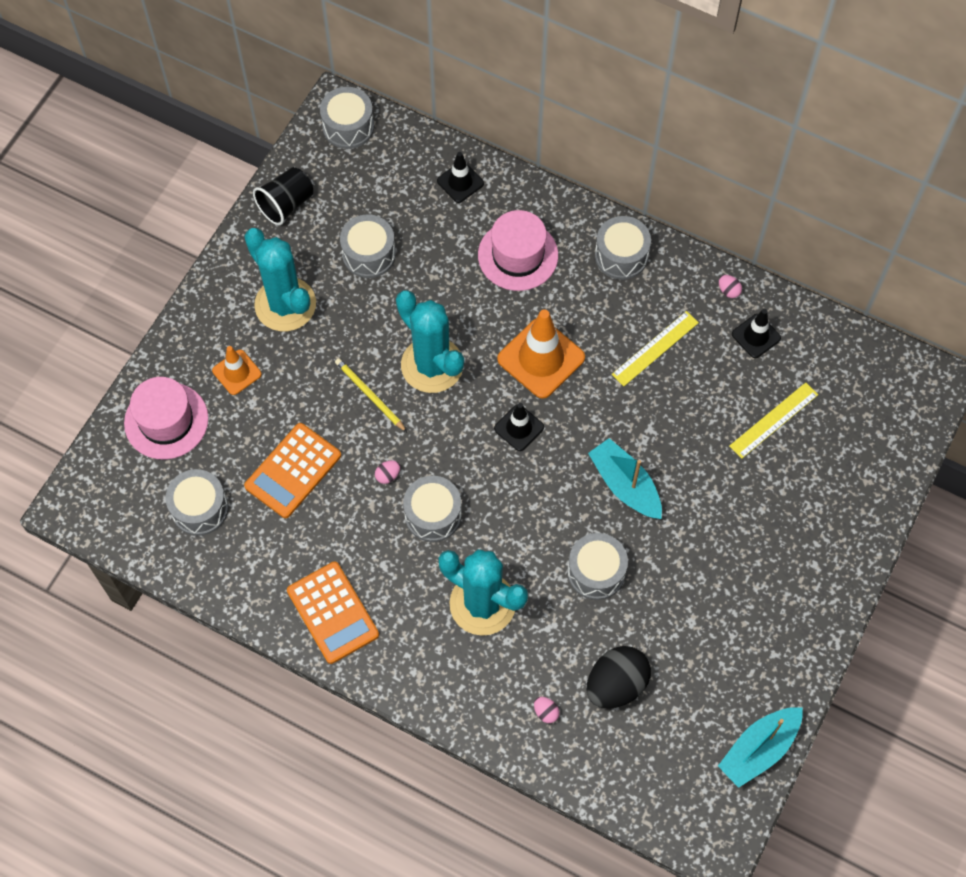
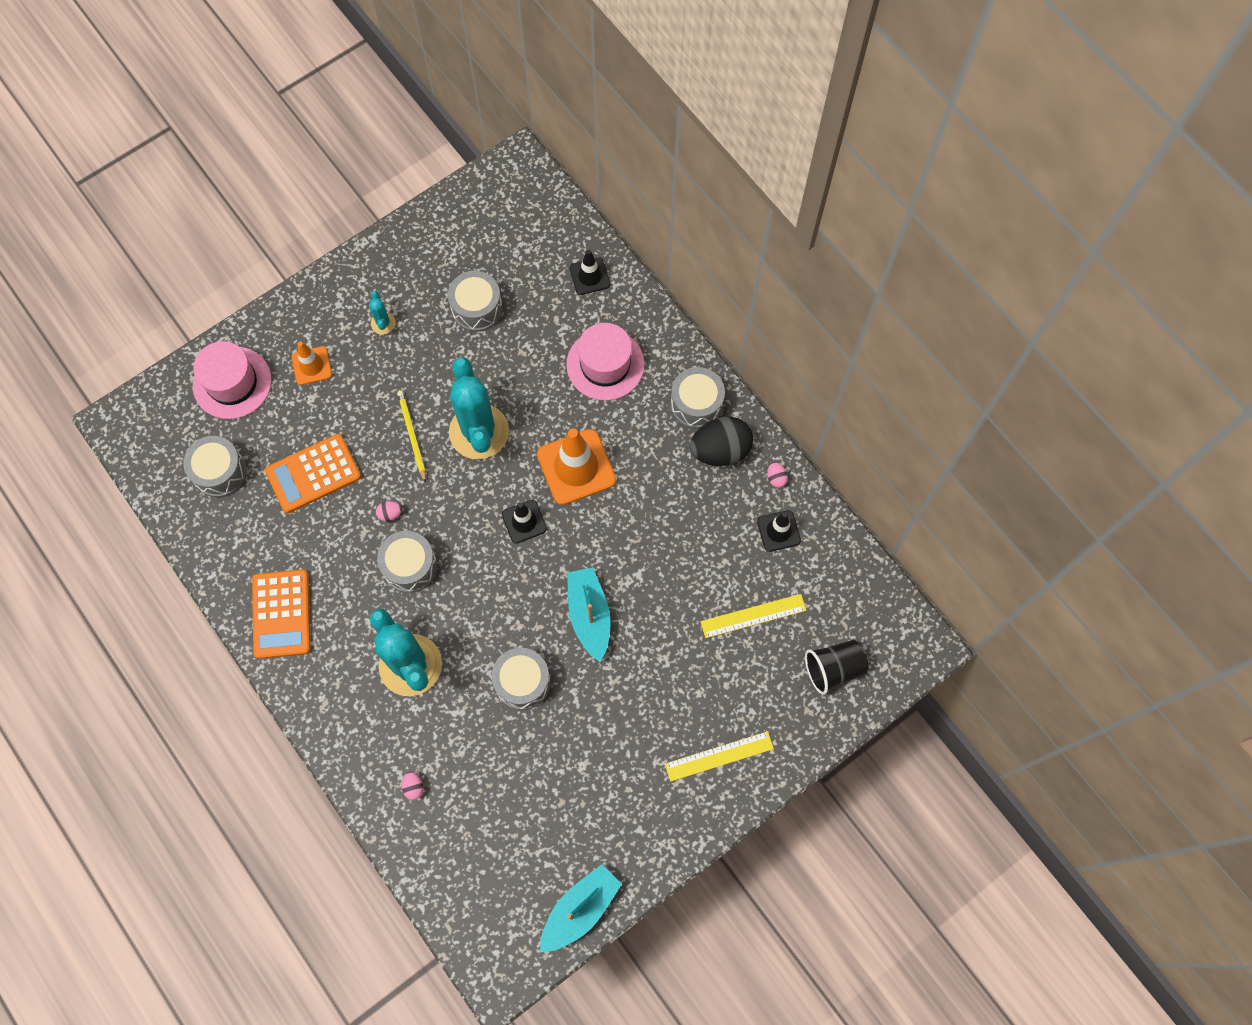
camera: 25 degrees right, 5 degrees up
turquoise cactus [244,228,316,331] -> turquoise cactus [369,291,396,334], size x0.43
black cup [253,167,313,225] -> black cup moved to [805,640,869,695]
grey drum [320,87,374,149] -> none
black egg [587,646,651,709] -> black egg moved to [690,416,753,466]
yellow ruler [612,311,699,386] -> yellow ruler moved to [665,731,774,782]
turquoise boat [718,707,803,788] -> turquoise boat turned 150 degrees clockwise [540,864,622,952]

